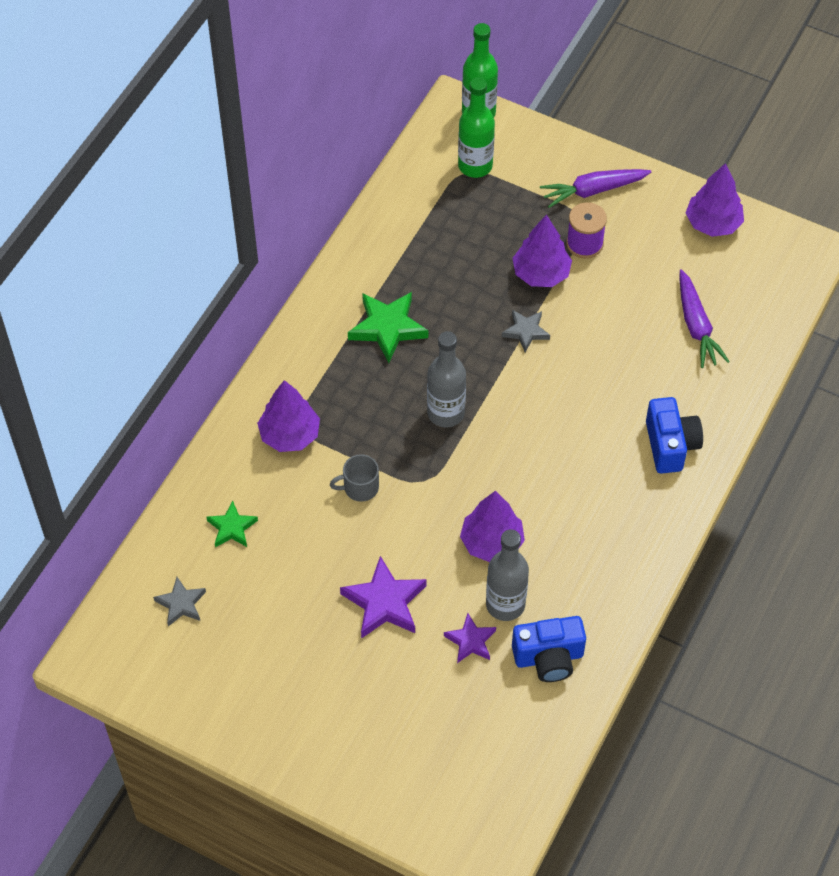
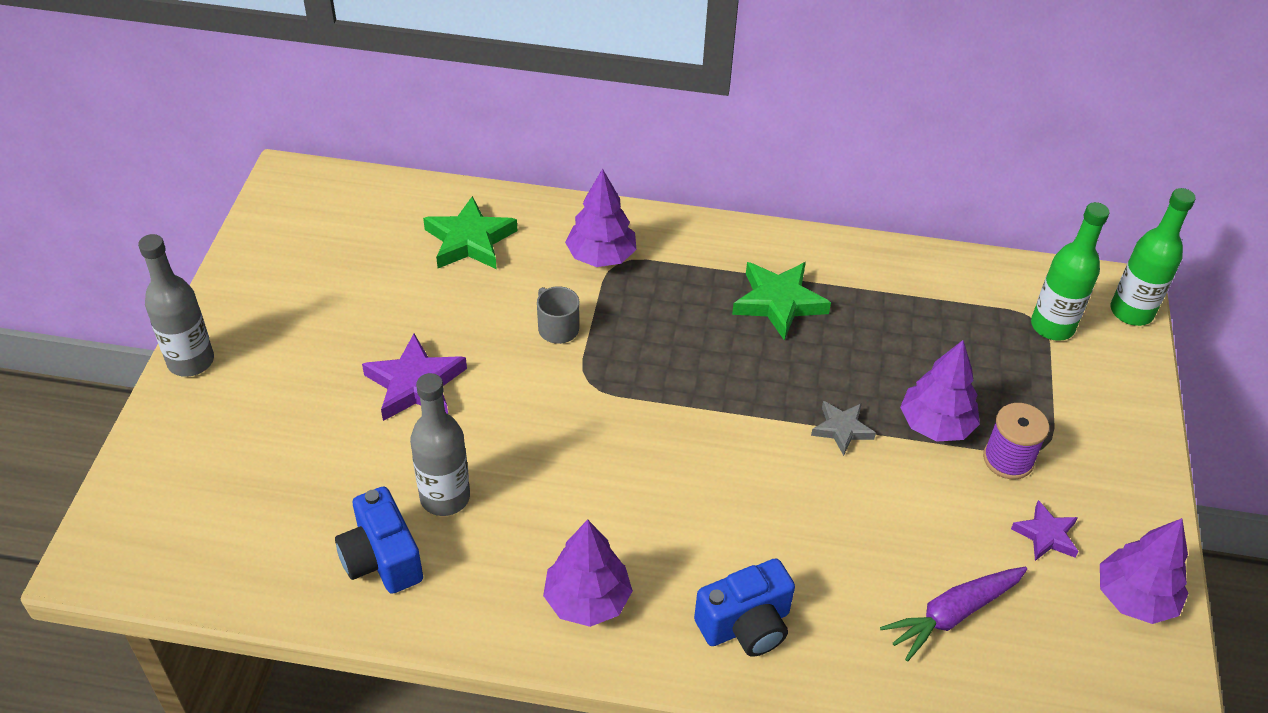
camera: 70 degrees right, 10 degrees down
grey star [153,577,206,626] -> none
green star [206,501,258,547] -> green star [423,196,517,269], size x1.66
grey bottle [427,331,466,428] -> grey bottle moved to [138,234,214,377]
purple star [444,613,496,663] -> purple star moved to [1011,500,1079,561]
purple tree [460,491,525,562] -> purple tree moved to [543,519,633,627]
purple carrot [540,169,651,208] -> none

